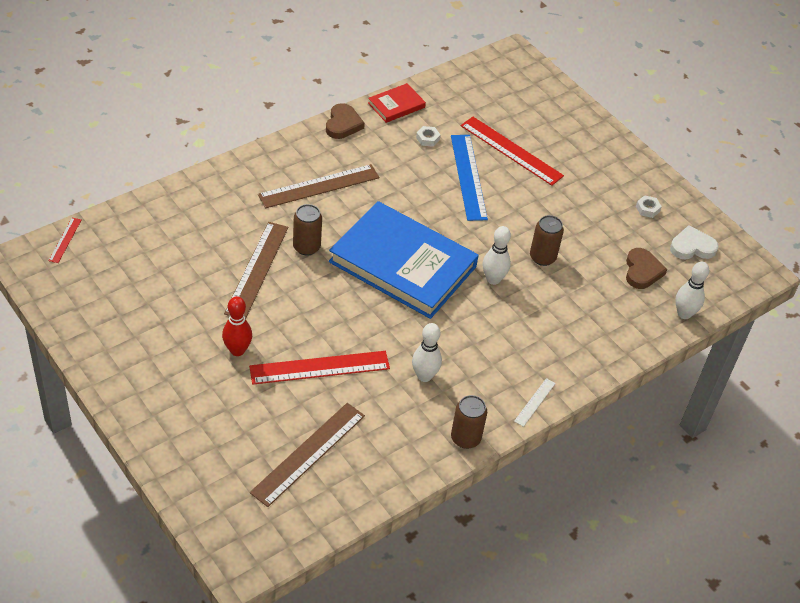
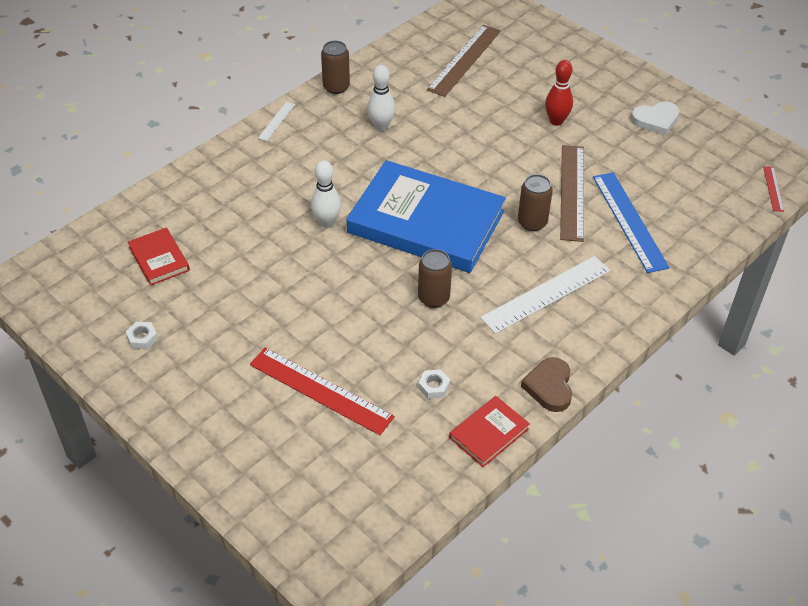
camera: 175 degrees right, 0 degrees up
red ruler [249,351,390,384] -> none
brown ruler [258,164,379,208] -> white ruler [480,256,610,334]
blue ruler [451,135,488,221] -> blue ruler moved to [593,172,670,273]
brown can [530,215,564,266] -> brown can moved to [418,249,452,308]
brown heart [626,248,667,289] -> red book [128,228,190,286]
white heart [670,225,719,259] -> white heart moved to [631,101,680,135]
white bowling pin [675,262,709,319] -> none

